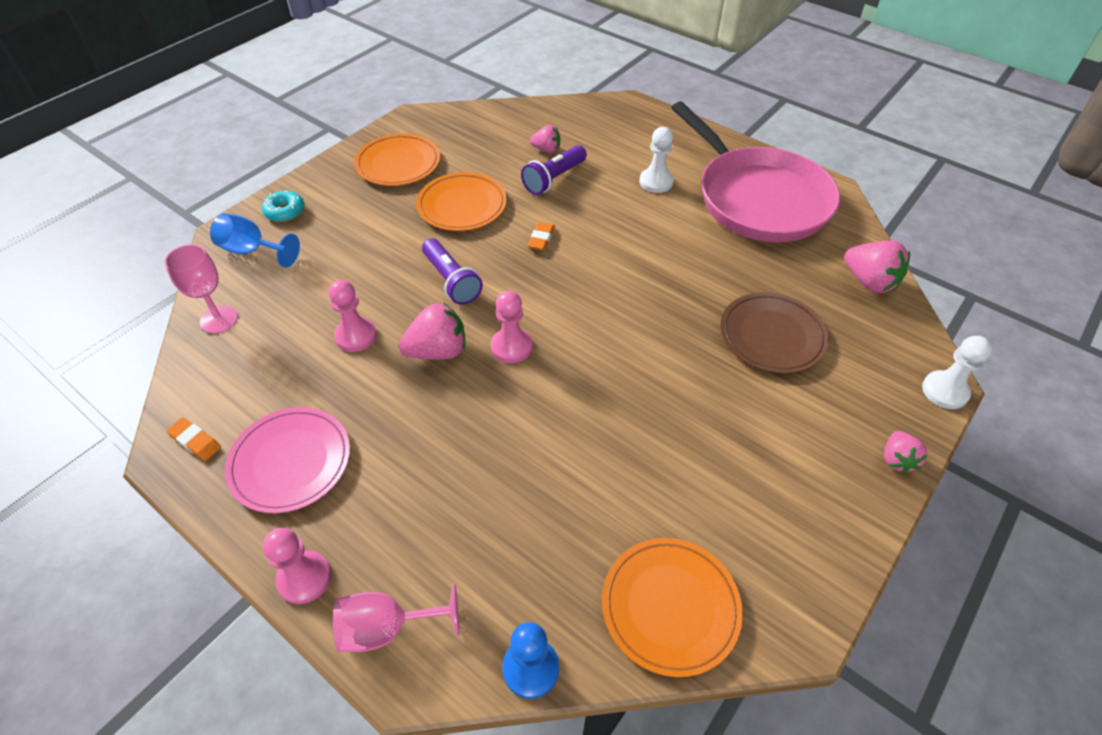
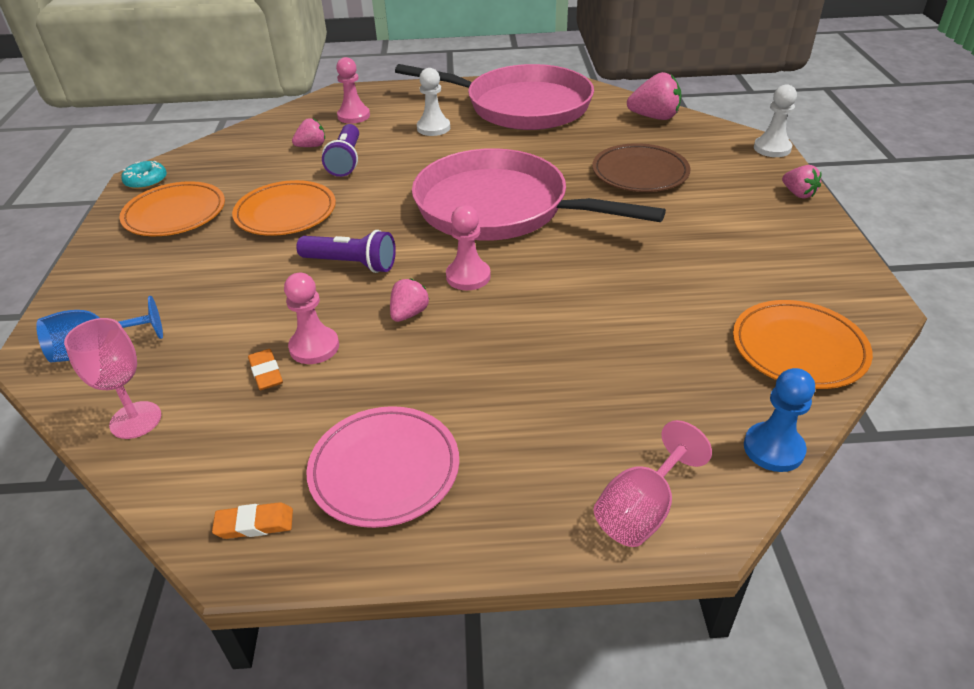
camera: 40 degrees left, 10 degrees down
turquoise donut [262,191,304,222] -> turquoise donut moved to [121,161,167,189]
pink pawn [263,528,331,604] -> pink pawn moved to [336,57,370,124]
pink strawberry [399,303,465,360] -> pink strawberry [390,278,430,322], size x0.61
orange eraser [527,222,555,251] -> orange eraser moved to [248,349,283,390]
none -> pink pan [412,148,666,241]

